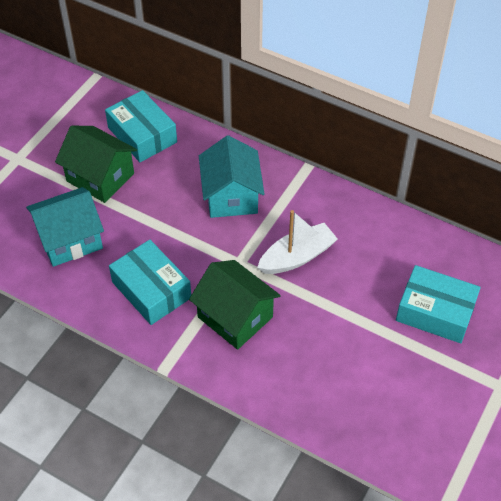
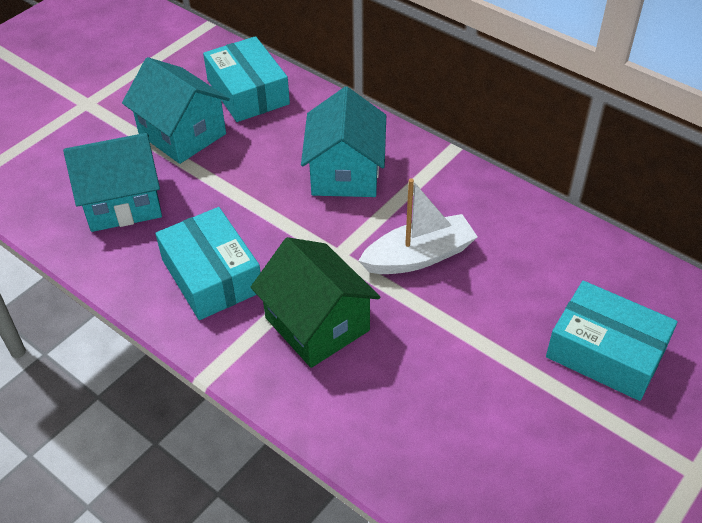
camera: 10 degrees right, 5 degrees down
green house [55,126,137,203] -> turquoise house [122,57,230,164]

